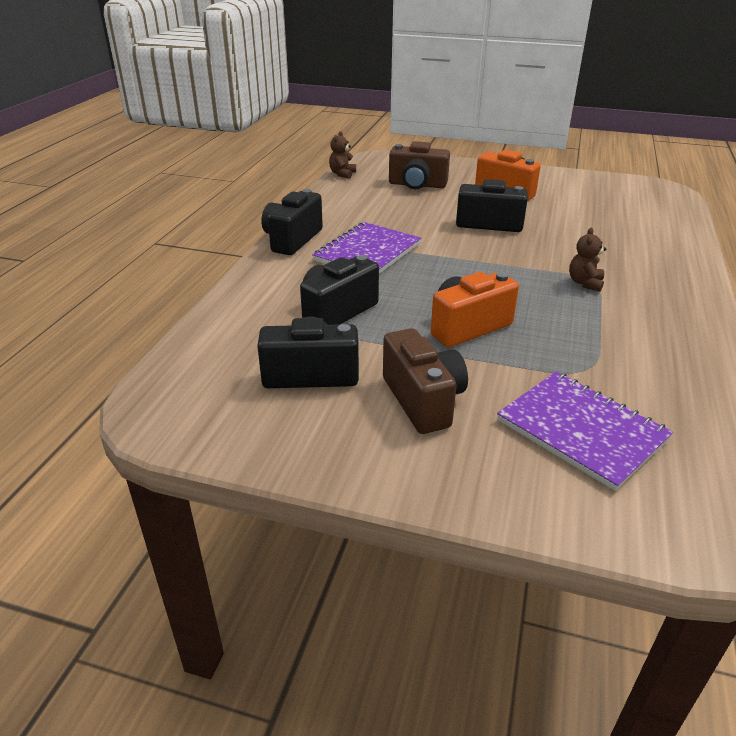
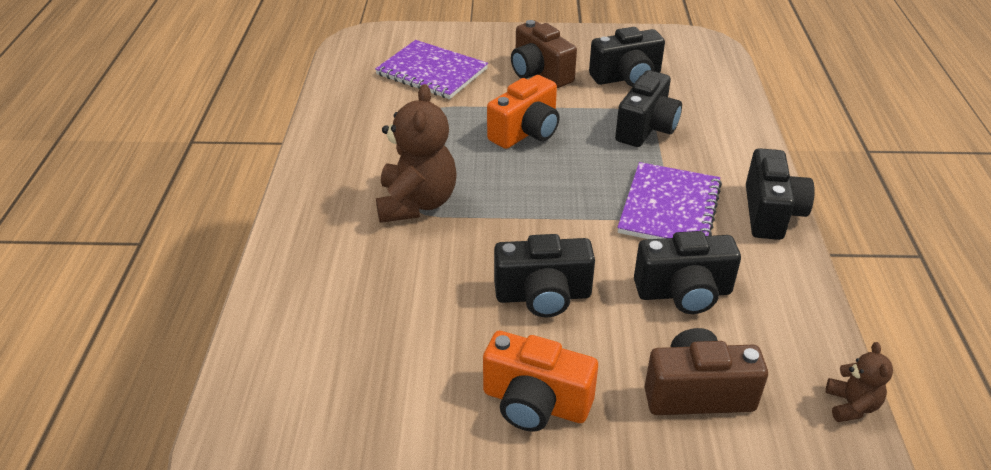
camera: 165 degrees right, 5 degrees up
brown teddy bear [569,228,606,292] -> brown teddy bear [376,84,457,223], size x2.03
none -> black camera [634,231,741,314]

